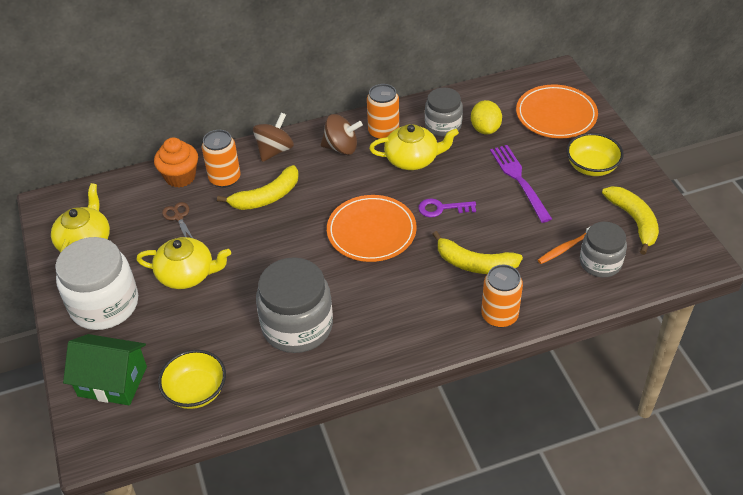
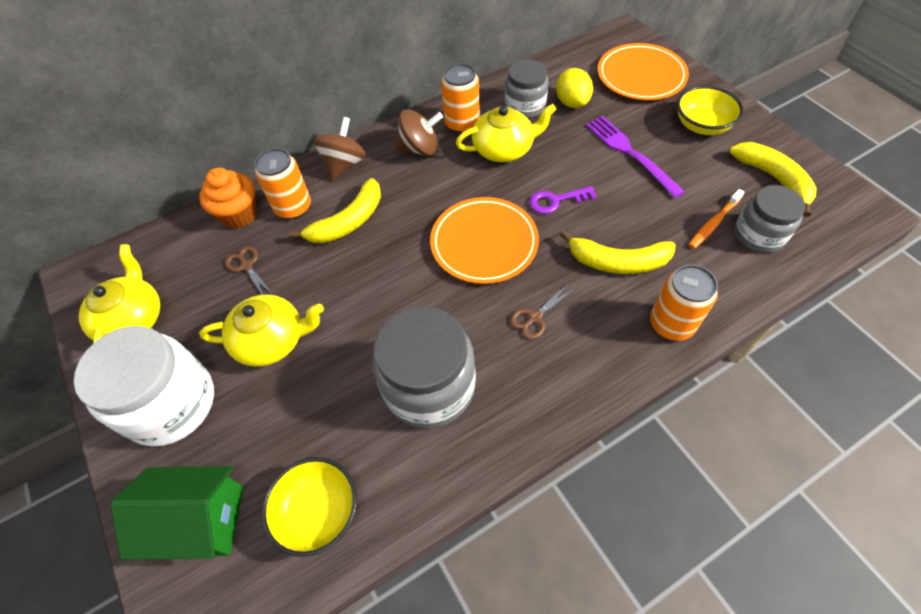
camera: 10 degrees left, 10 degrees up
none -> brown scissors [510,285,574,339]

